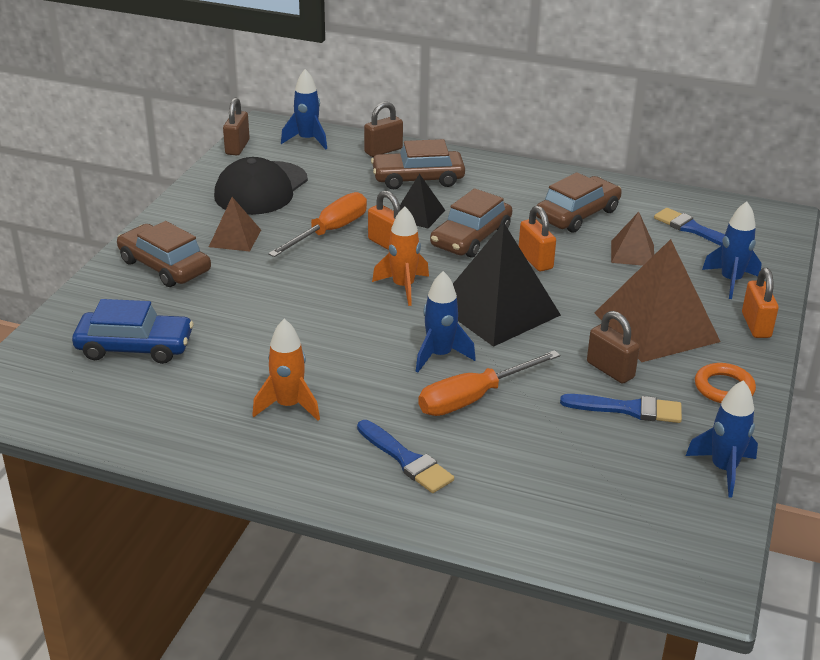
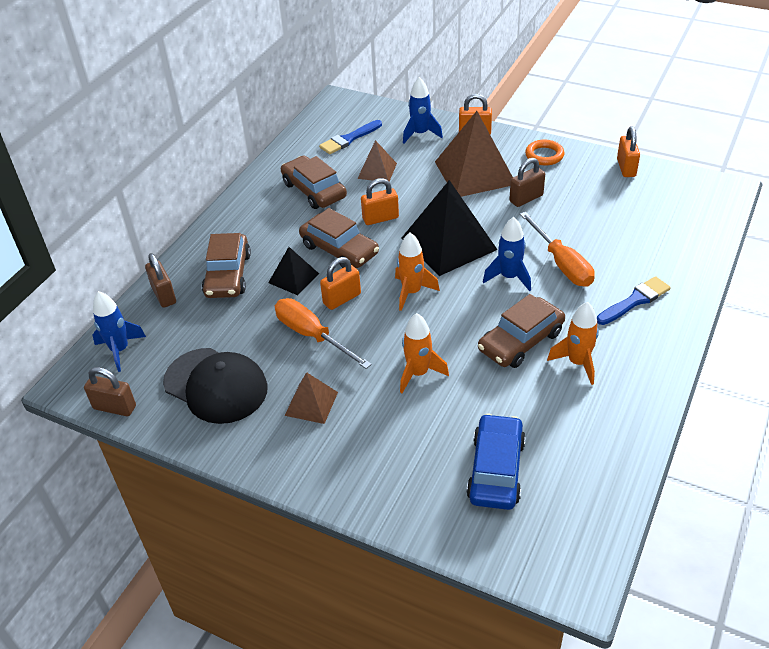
camera: 80 degrees left, 10 degrees up
brown car [117,221,211,287] -> brown car moved to [478,294,565,368]
blue brush [560,394,682,423] -> none
blue rocket [685,380,758,498] -> orange padlock [617,126,640,177]
none -> orange rocket [400,313,449,393]

